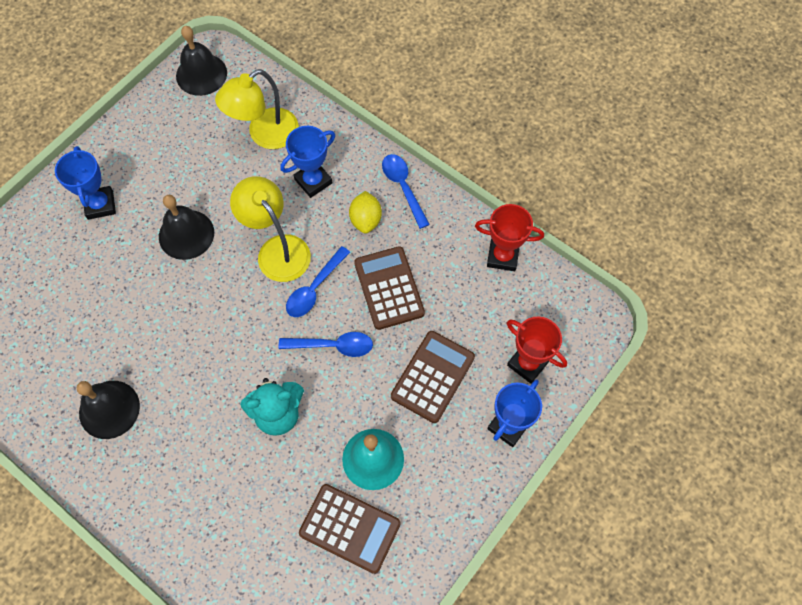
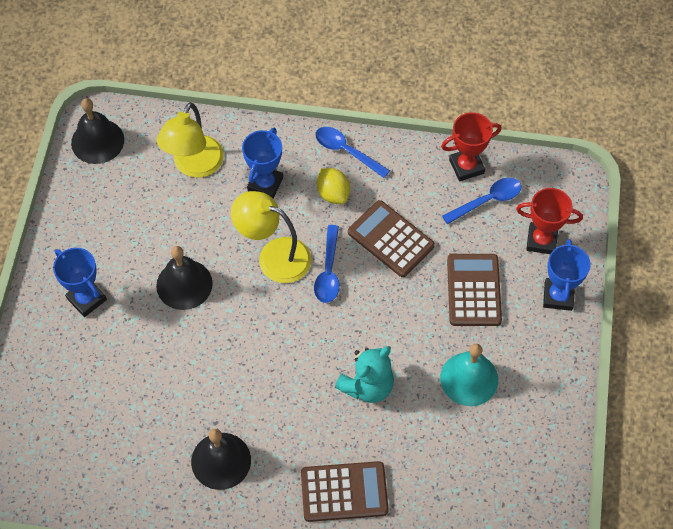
camera: 30 degrees left, 5 degrees down
blue spoon [279,332,373,357] -> blue spoon moved to [442,178,521,224]
brown calculator [299,484,401,574] -> brown calculator moved to [301,461,389,522]

